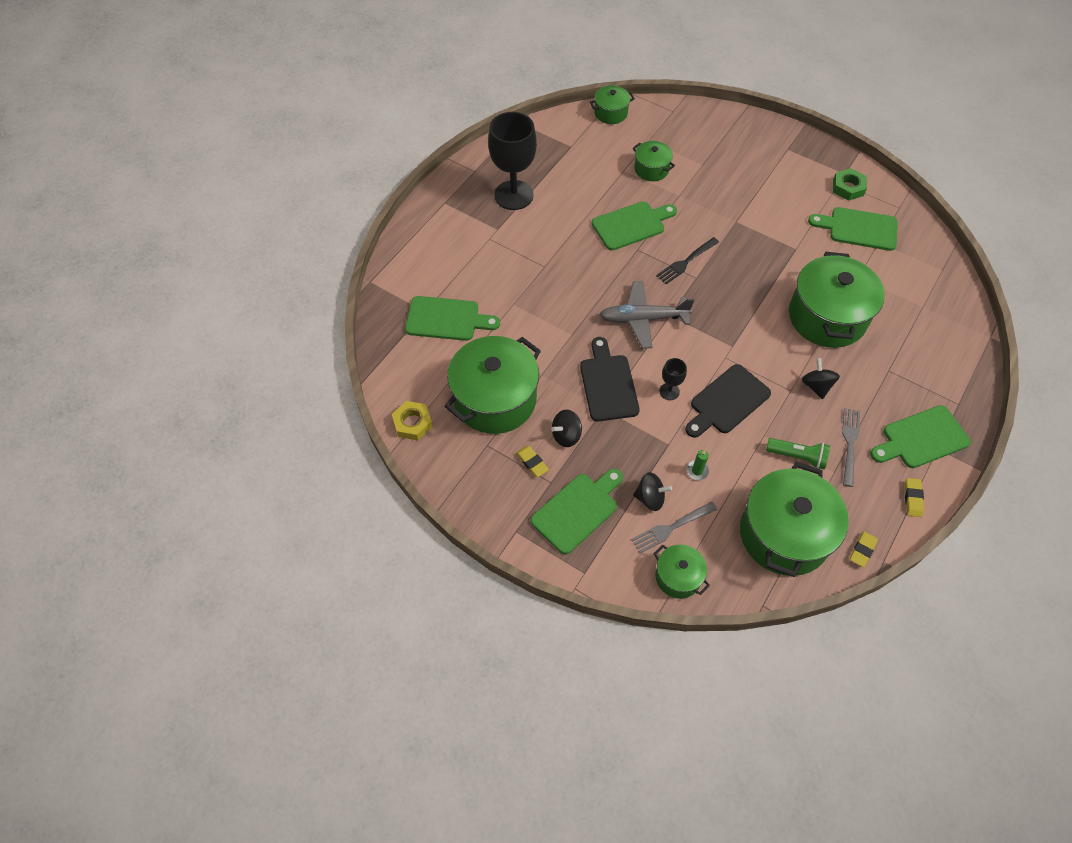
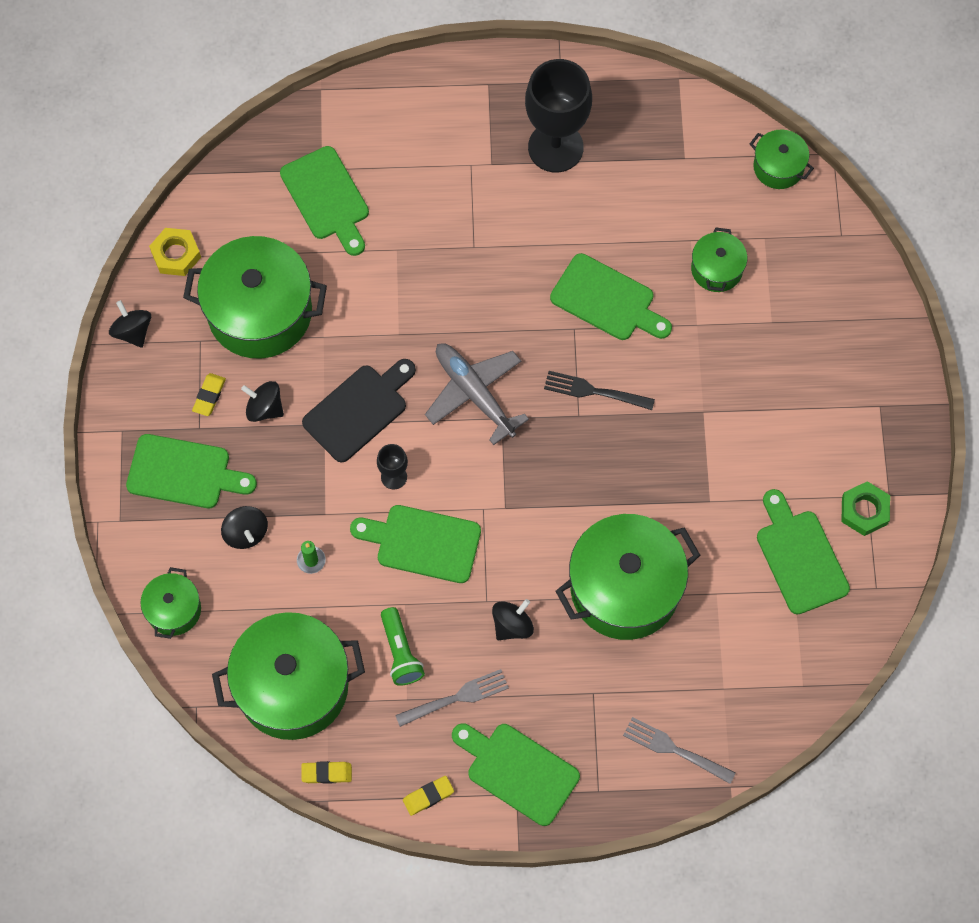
camera: 55 degrees right, 10 degrees up
grey fork [631,502,717,553] -> grey fork moved to [623,717,736,784]
black cutting board [685,364,771,438] -> green cutting board [350,505,481,583]
none -> black spinning top [109,300,151,348]

